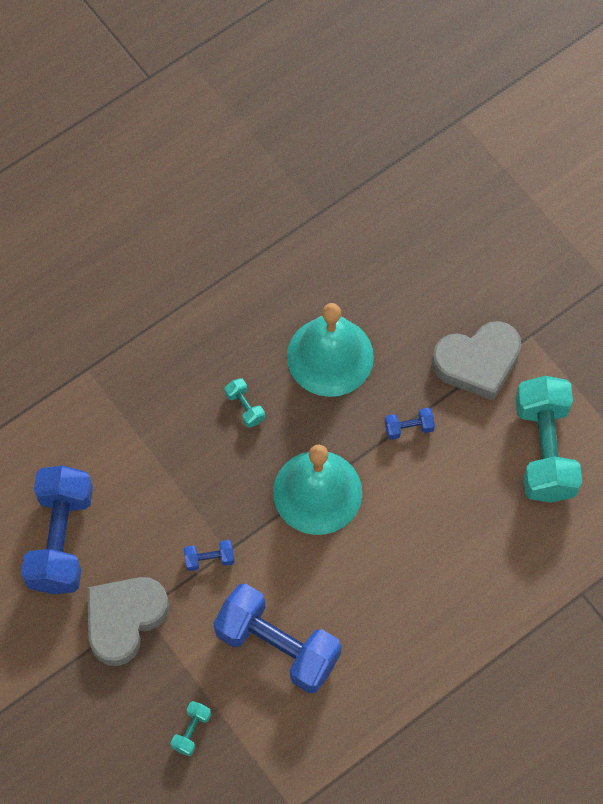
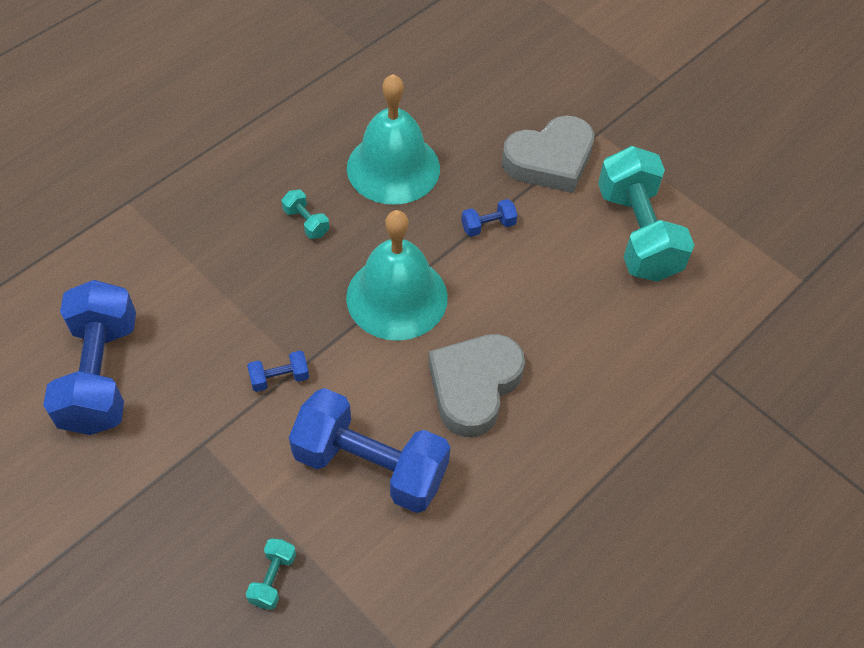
camera: 10 degrees left, 10 degrees down
grey heart [87,577,169,666] -> grey heart moved to [428,334,525,437]

